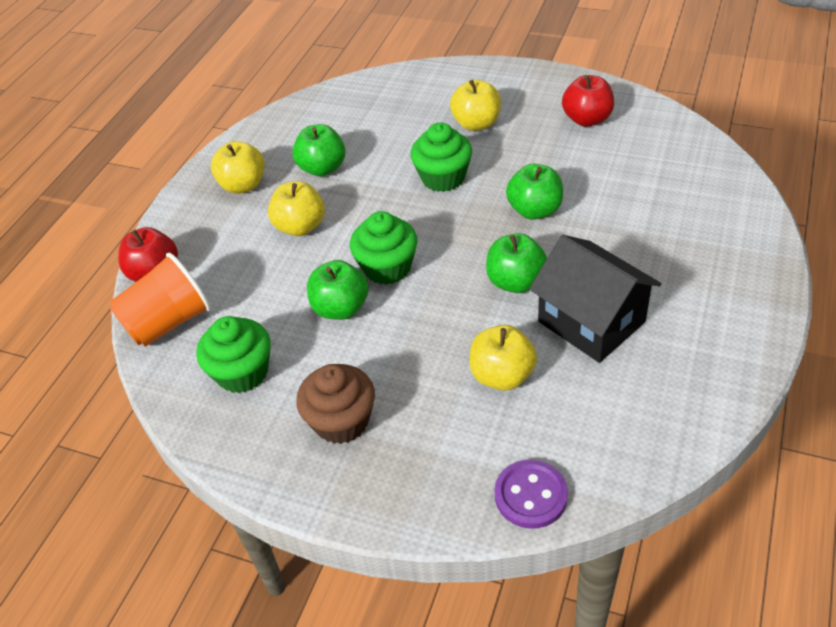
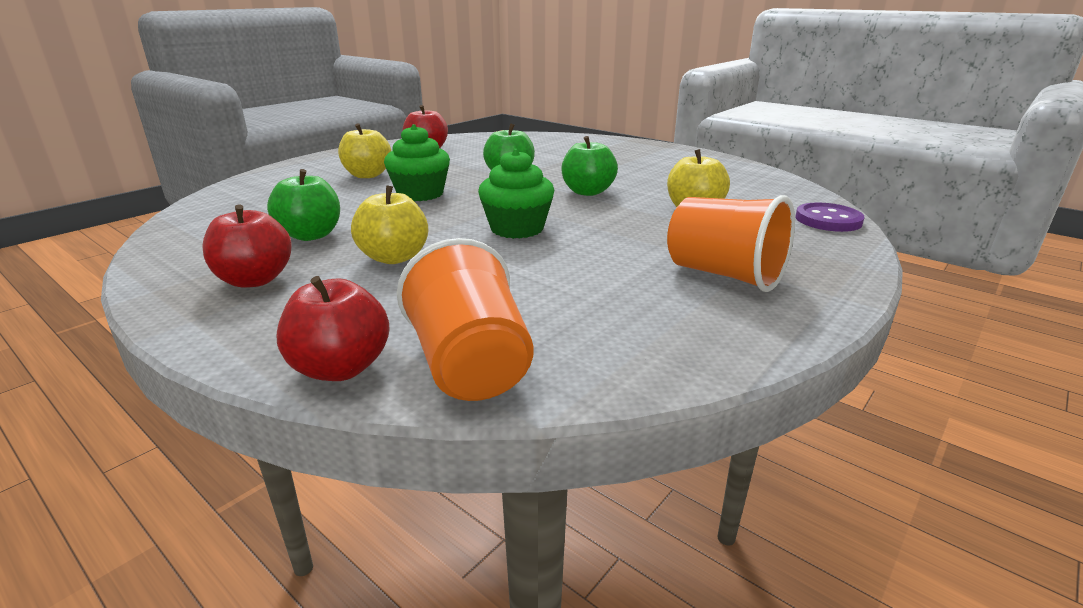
camera: 75 degrees left, 20 degrees down
green cupcake [196,316,271,393] -> none
yellow apple [211,141,265,194] -> red apple [203,204,292,288]
brown cupcake [296,364,375,444] -> orange cup [667,195,795,292]
green apple [307,260,369,320] -> none
black house [529,235,661,363] -> none

